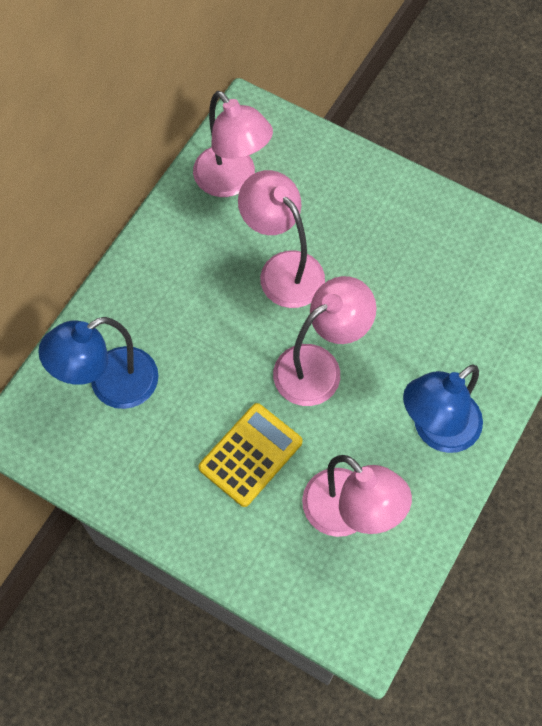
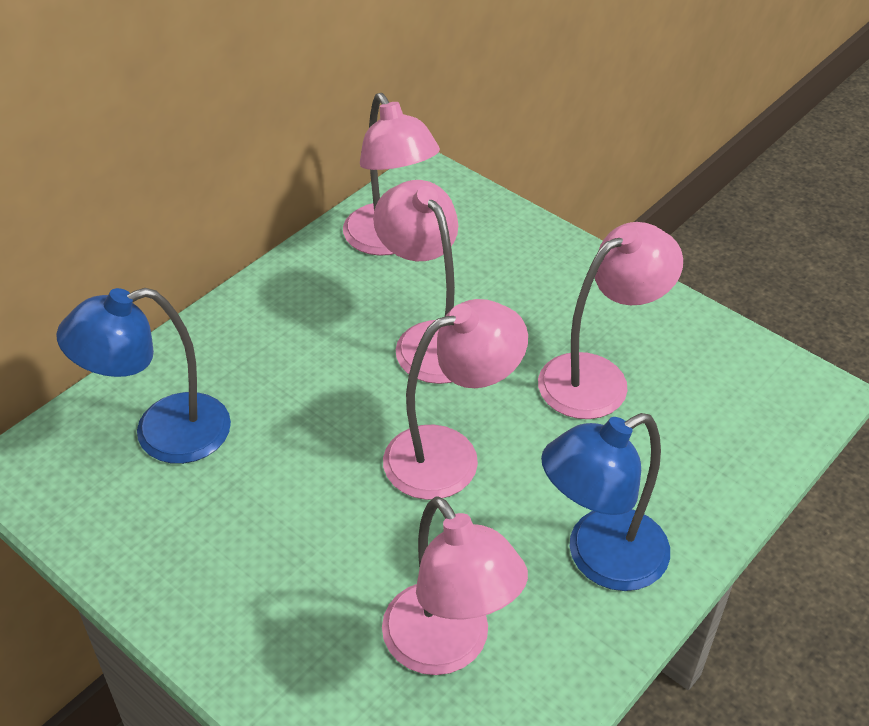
camera: 10 degrees right, 20 degrees down
yellow calculator [198,403,302,507] -> none
none -> pink lamp [538,222,683,419]

